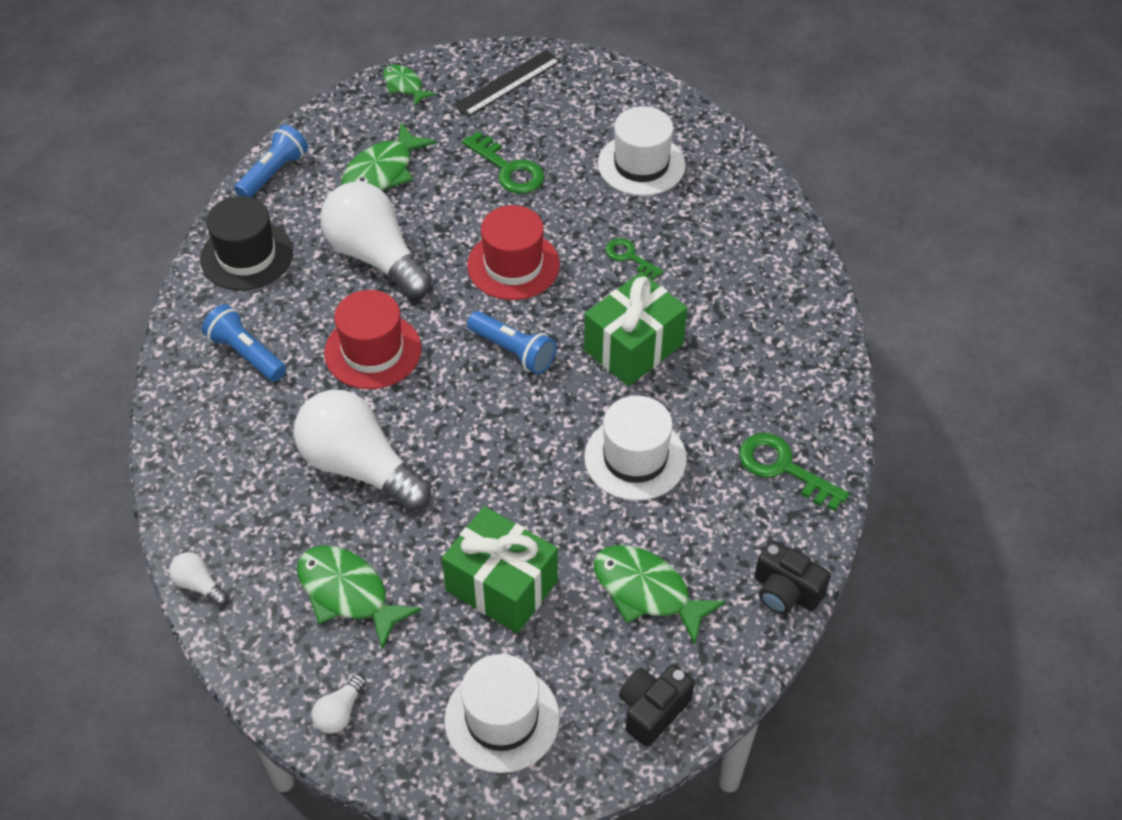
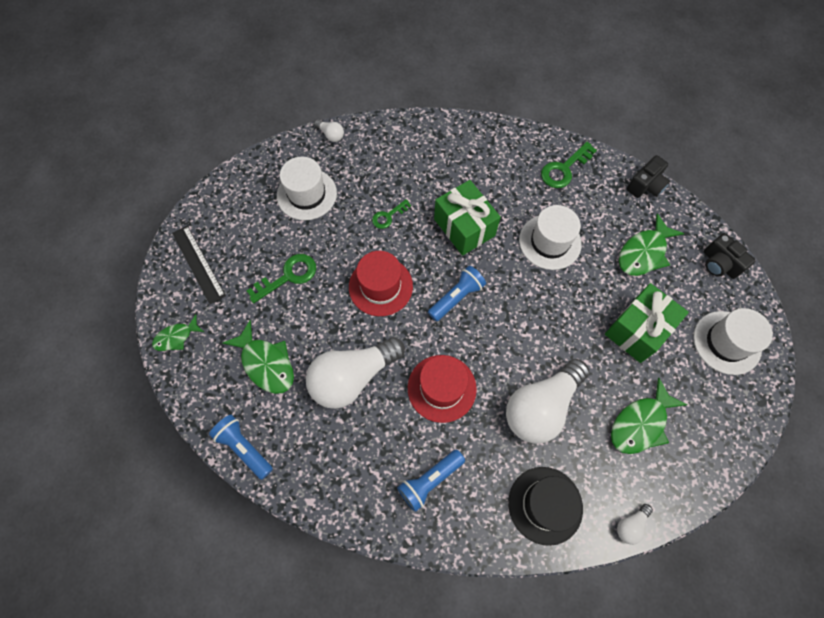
camera: 80 degrees left, 15 degrees up
black hat [200,196,293,290] -> black hat moved to [508,467,583,546]
white light bulb [312,674,366,734] -> white light bulb moved to [314,119,344,142]

